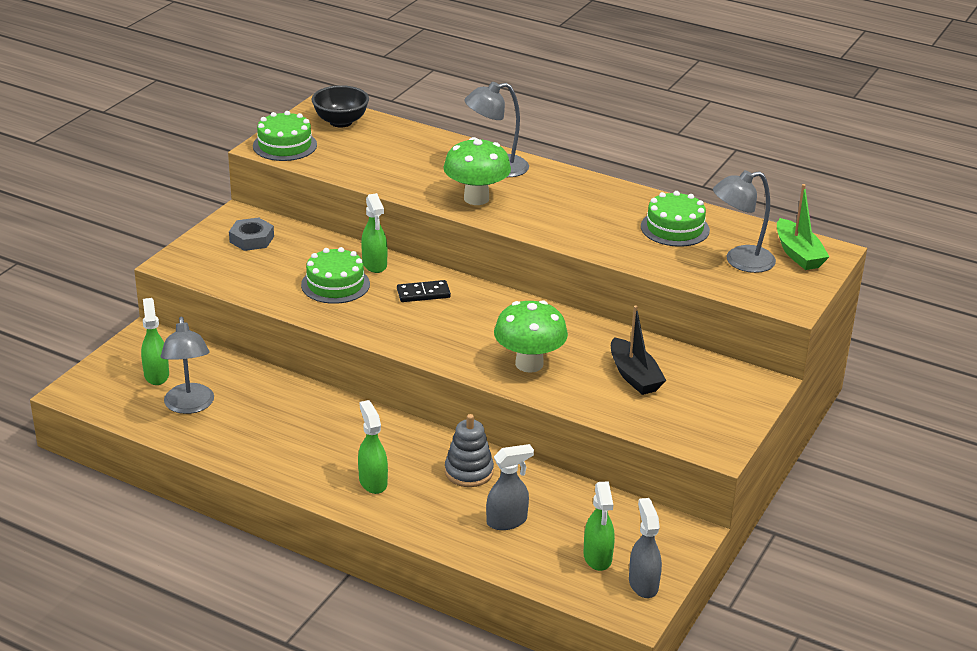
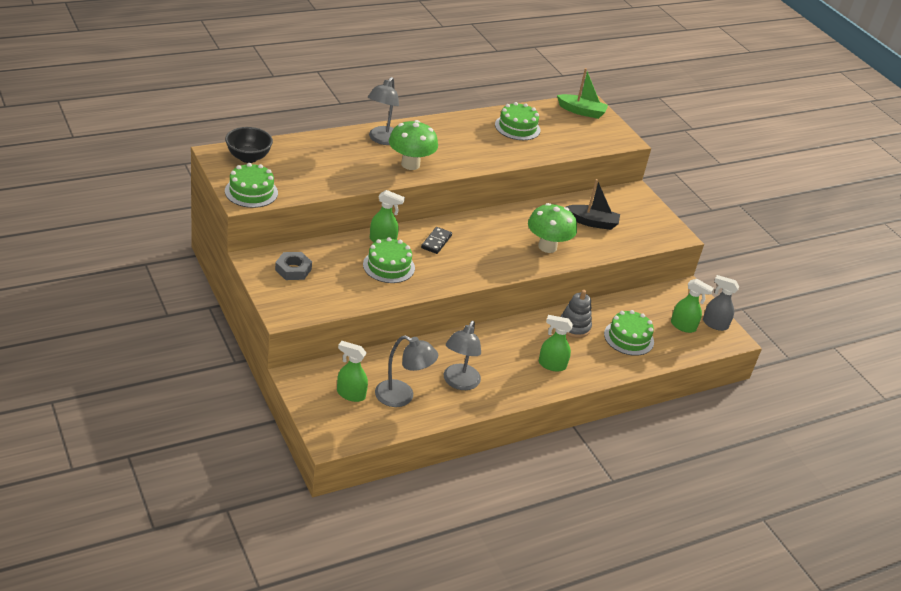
camera: 60 degrees left, 5 degrees up
grey spray bottle [486,444,534,530] -> green cake [604,310,654,356]
grey lamp [713,170,776,273] -> grey lamp moved to [444,321,481,390]

